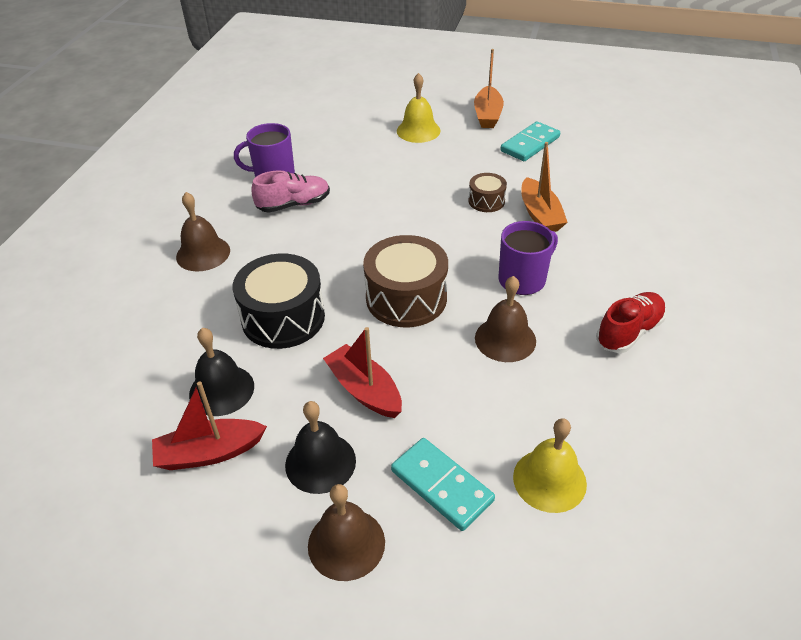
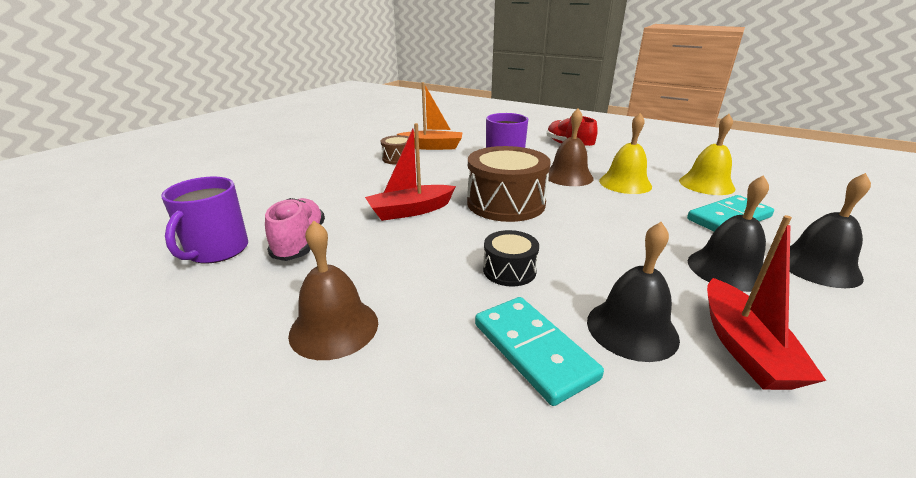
camera: 75 degrees left, 15 degrees down
black drum [233,254,325,349] -> black drum [483,230,539,287], size x0.52
brown bell [308,484,385,581] -> black bell [790,173,871,288]
red boat [323,327,402,418] -> red boat moved to [365,123,456,221]
yellow bell [397,73,441,143] -> yellow bell moved to [599,113,652,194]
orange boat [474,49,504,128] -> none
turquoise domino [500,122,560,161] -> turquoise domino moved to [475,297,604,406]

